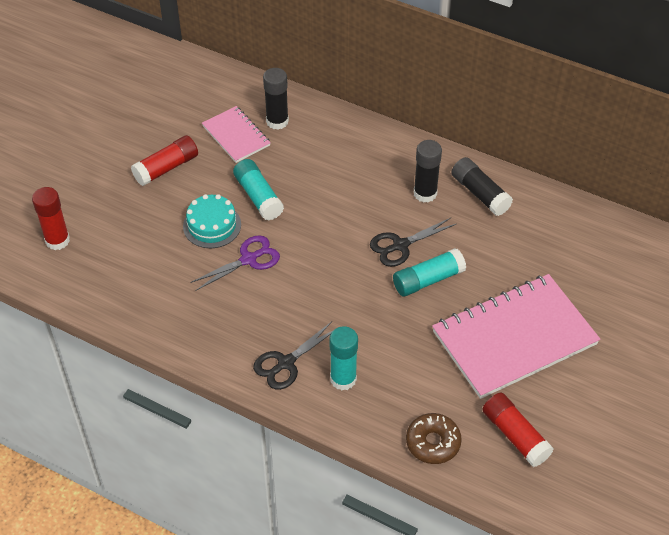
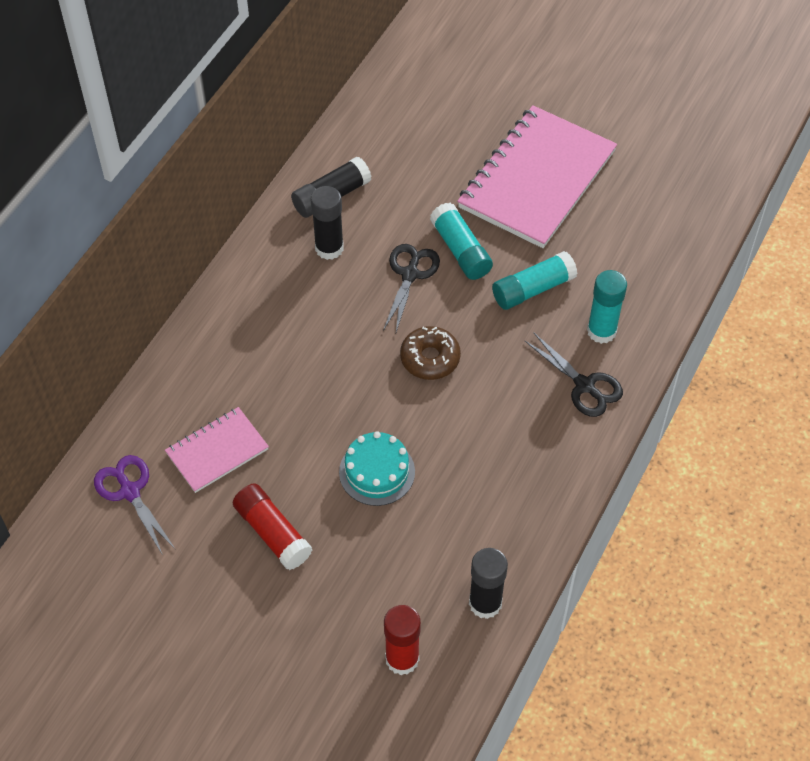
camera: 90 degrees left, 5 degrees up
purple scissors [190,235,280,291] -> purple scissors moved to [94,455,176,554]
turquoise glue stick [233,159,284,221] -> turquoise glue stick moved to [492,251,578,310]
black glue stick [263,68,289,130] -> black glue stick moved to [469,548,508,619]
black scissors [370,218,456,267] -> black scissors turned 135 degrees counterclockwise [383,244,440,335]
brown donut [406,413,462,464] -> brown donut moved to [400,326,461,380]
pink notebook [432,274,600,399] -> pink notebook turned 60 degrees clockwise [457,105,617,248]
red glue stick [482,393,554,467] -> none

